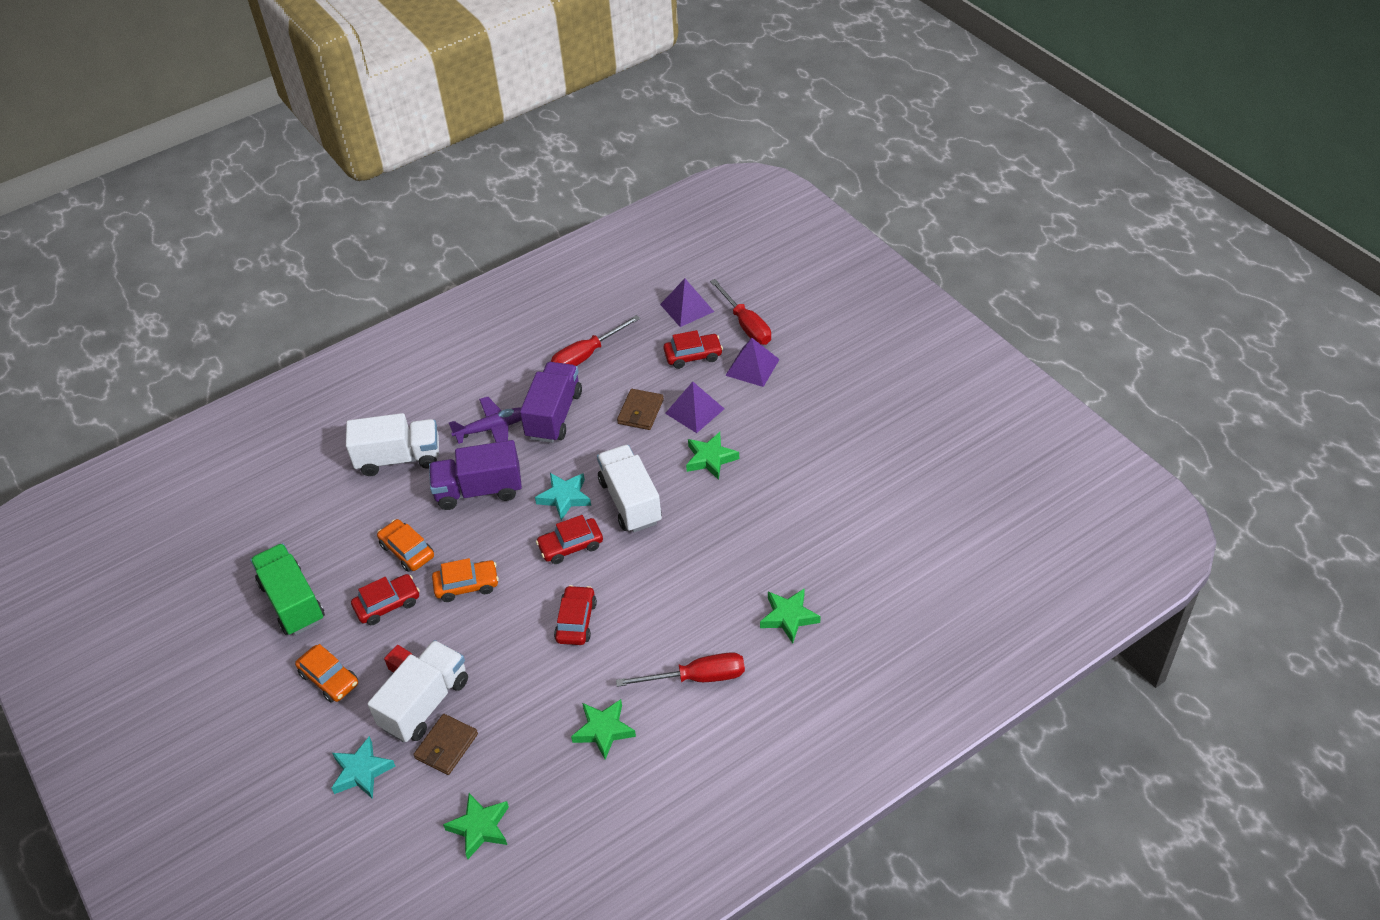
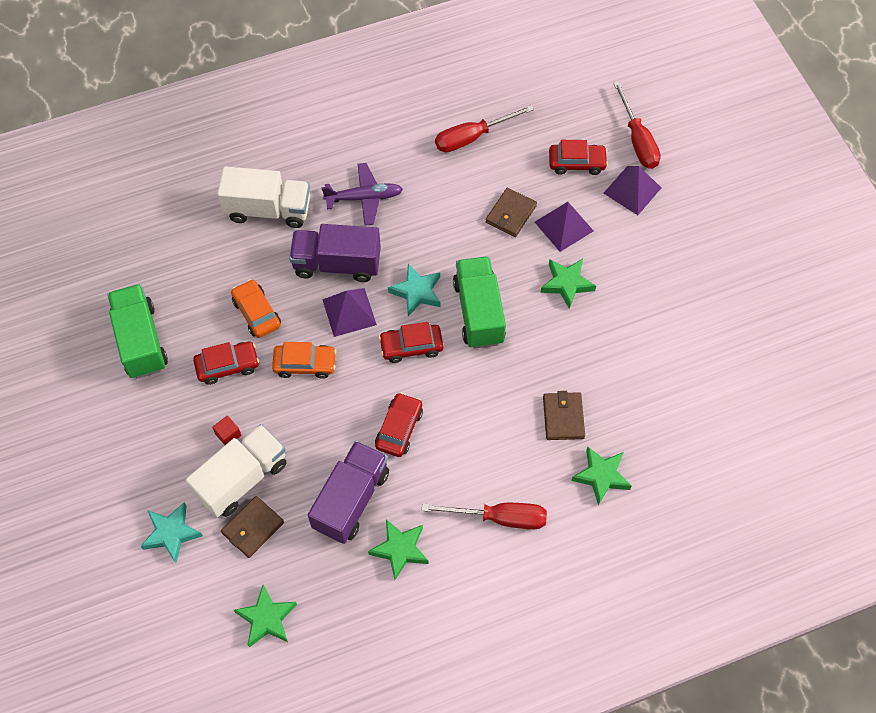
camera: 10 degrees right, 15 degrees up
orange car [295,644,358,703] -> none
purple truck [520,362,582,443] -> purple truck moved to [308,441,389,544]
white truck [597,445,662,532] -> green truck [453,256,506,349]
purple pyramid [660,278,714,327] -> purple pyramid moved to [323,288,377,337]
none -> brown wallet [543,391,585,440]

